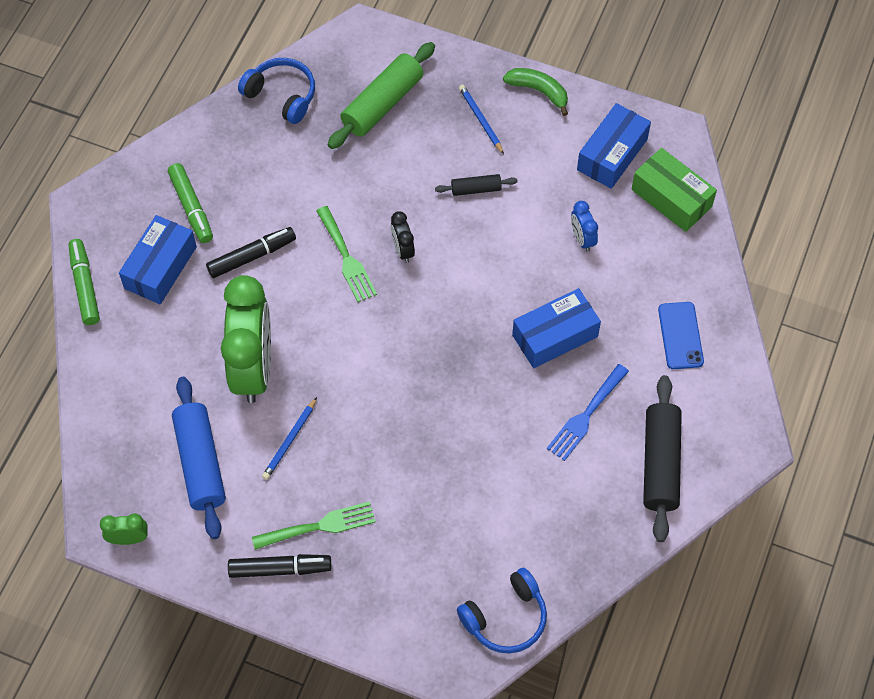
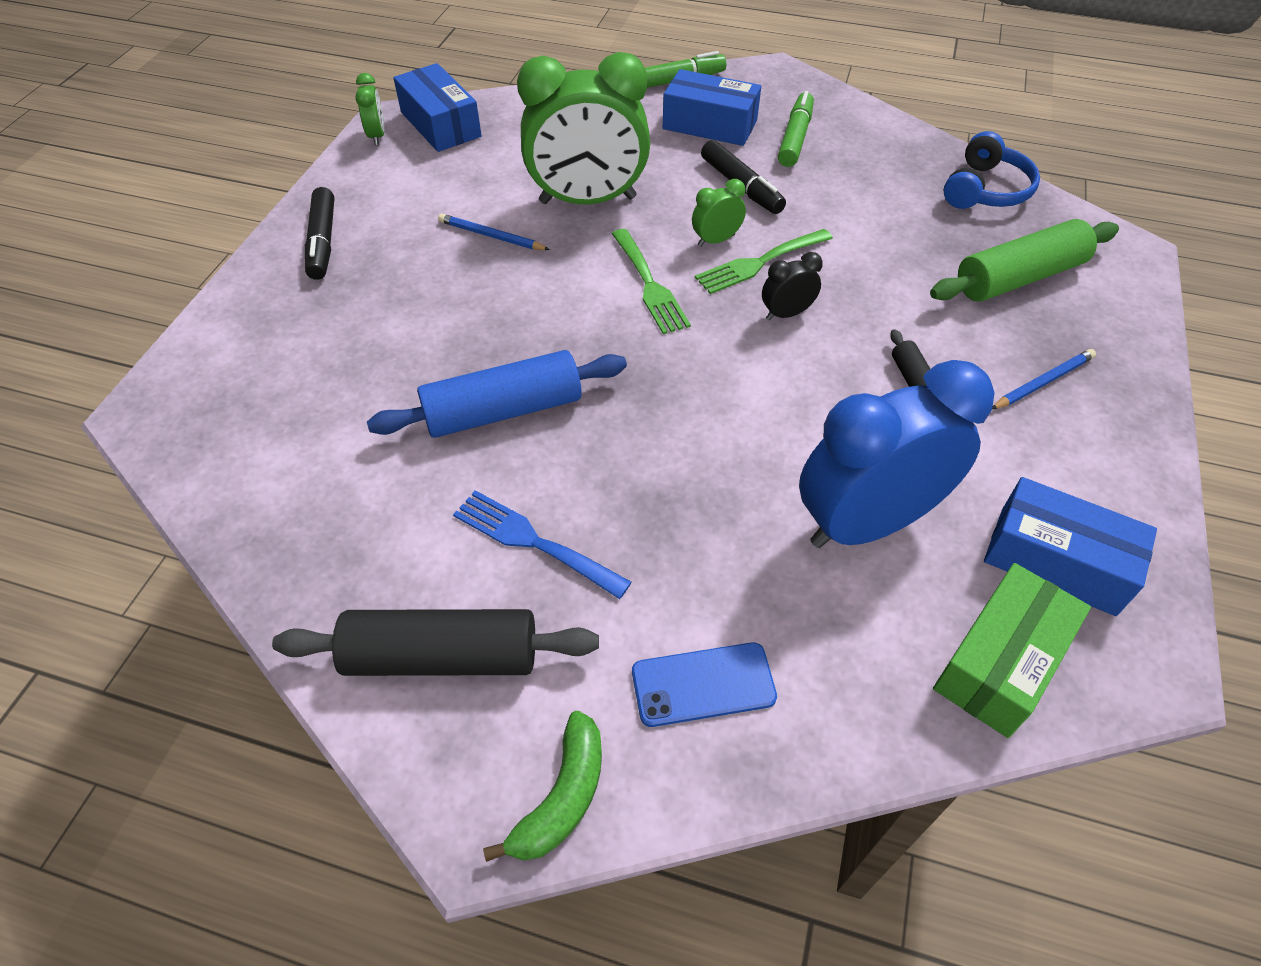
camera: 85 degrees right, 10 degrees down
green marker [168,163,213,243] -> green marker turned 135 degrees clockwise [778,91,814,167]
blue rolling pin [172,377,226,539] -> blue rolling pin moved to [367,350,627,438]
green fork [252,501,376,550] -> green fork moved to [612,229,691,334]
green rolling pin [328,42,435,149] -> green rolling pin turned 60 degrees counterclockwise [930,219,1119,302]
blue headphones [457,568,547,654] -> none
green banana [503,68,568,116] -> green banana moved to [483,711,602,862]
blue box [512,288,601,368] -> blue box moved to [393,63,482,152]
blue clock [571,201,598,252] -> blue clock [799,360,995,548], size x2.37
none -> green clock [692,179,746,247]

